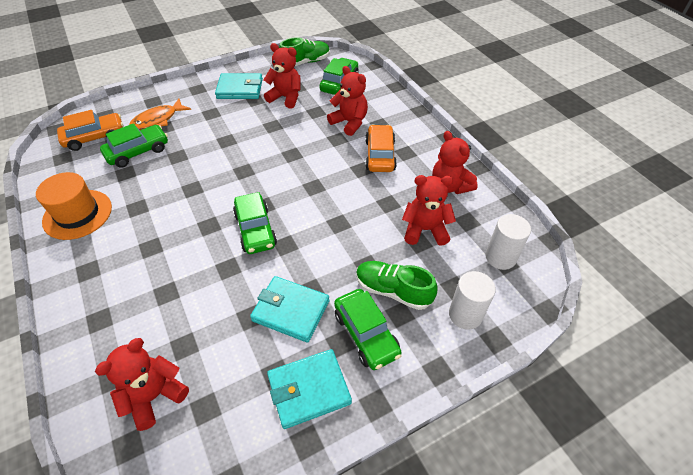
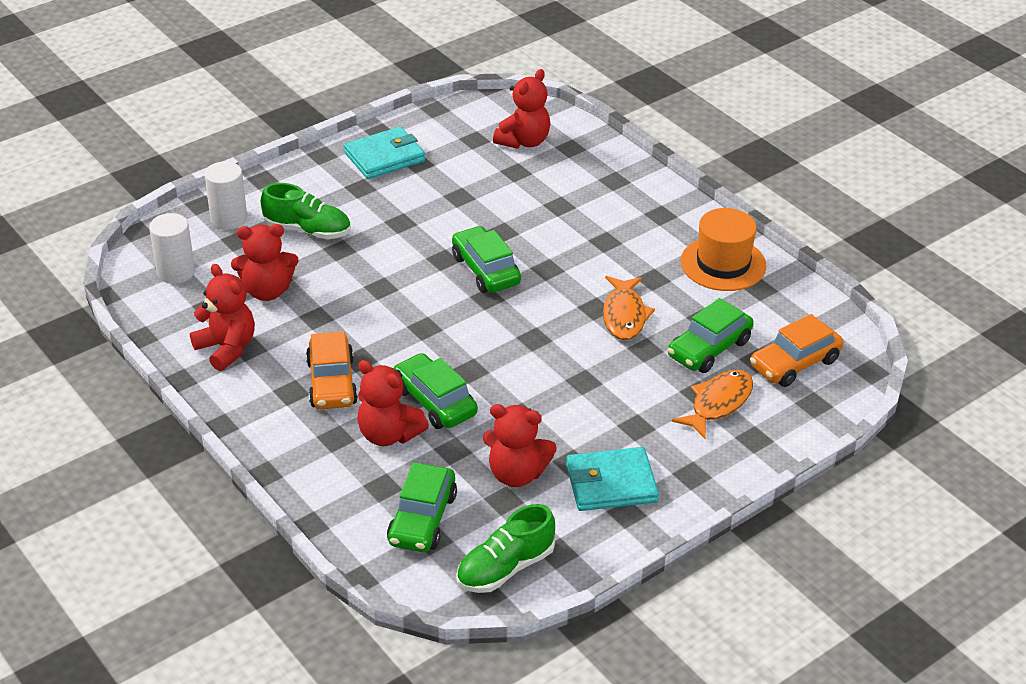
camera: 170 degrees right, 10 degrees down
turquoise wallet [250,276,330,343] -> none
green car [334,289,402,370] -> green car moved to [393,353,478,429]
none -> orange fish [603,276,655,341]

